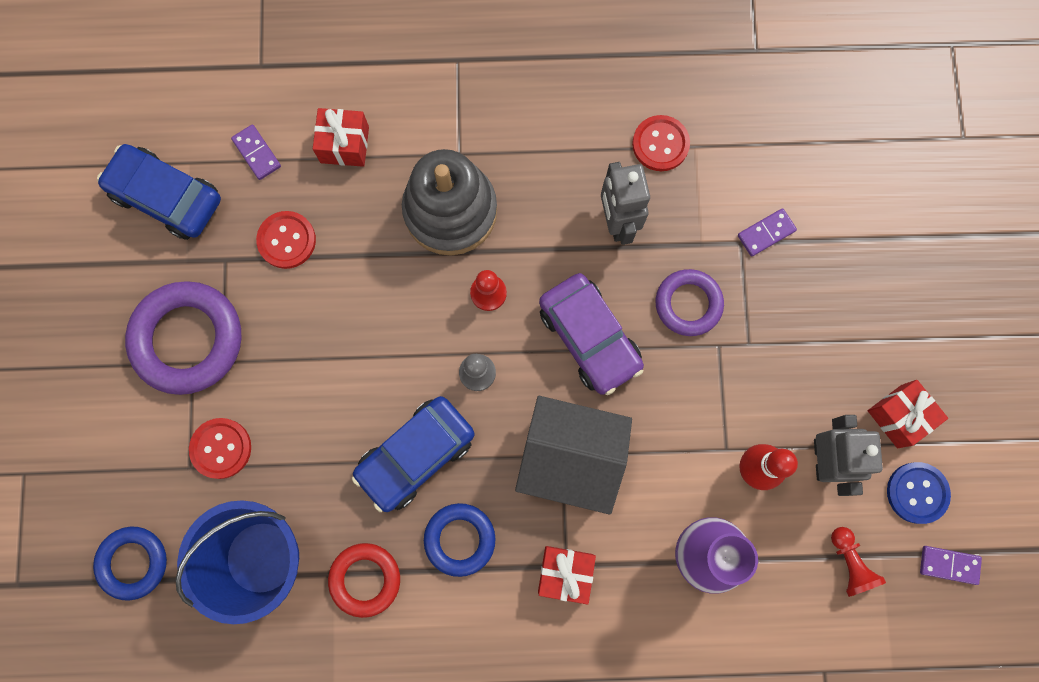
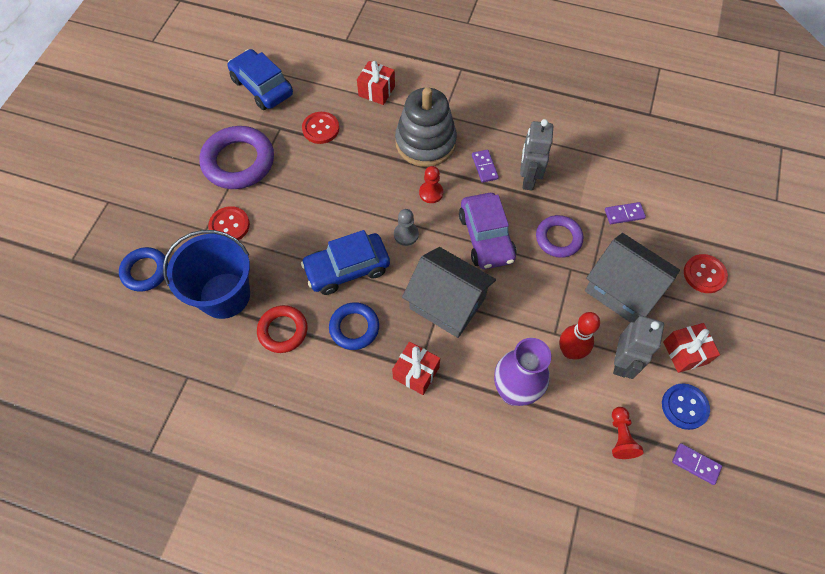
camera: 20 degrees right, 15 degrees down
purple domino [231,124,281,180] -> purple domino moved to [472,150,499,183]
red button [632,115,690,171] -> red button moved to [684,254,728,293]
none -> grey house [585,233,680,322]

